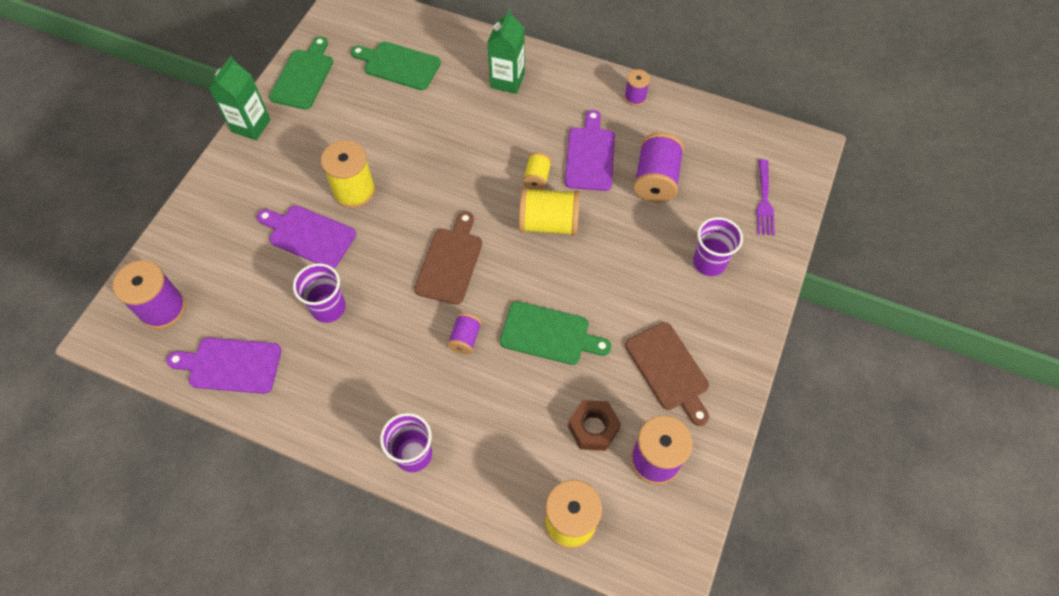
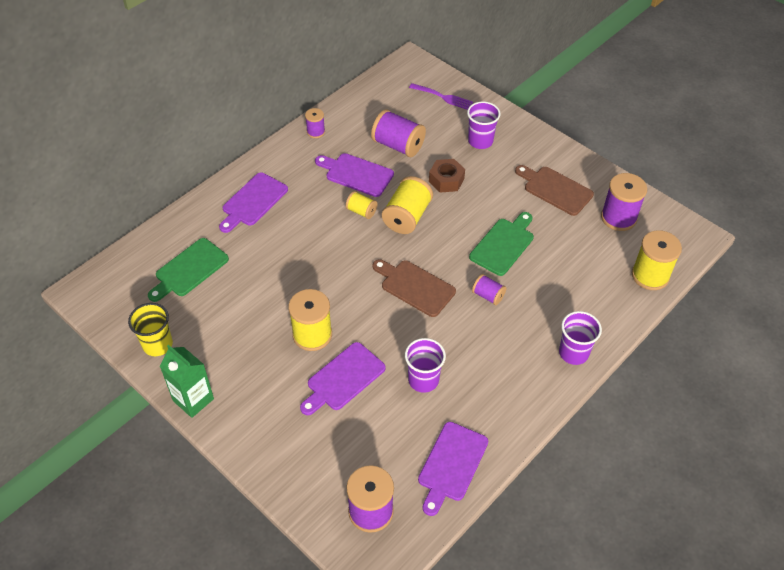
camera: 70 degrees left, 10 degrees down
green cutting board [269,36,333,109] -> yellow cup [128,303,173,356]
green carton [487,9,525,94] -> purple cutting board [219,173,288,233]
brown nut [568,400,621,451] -> brown nut moved to [429,159,465,193]
brown cutting board [625,322,709,426] -> brown cutting board turned 135 degrees counterclockwise [515,165,594,216]

